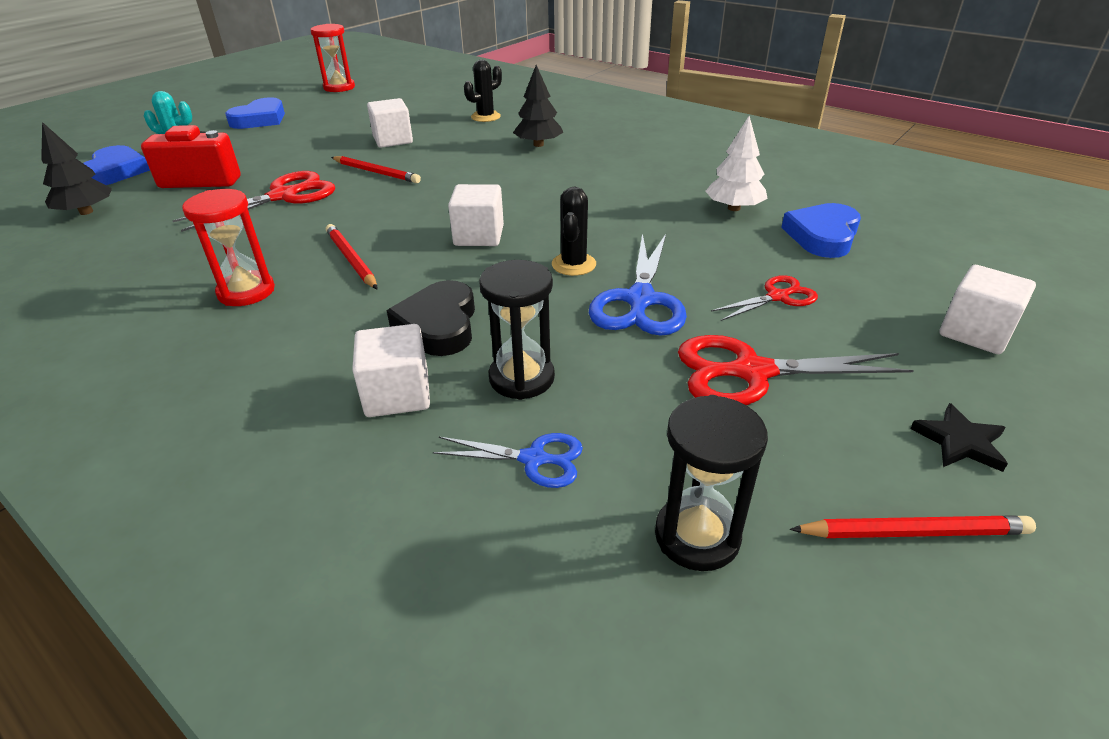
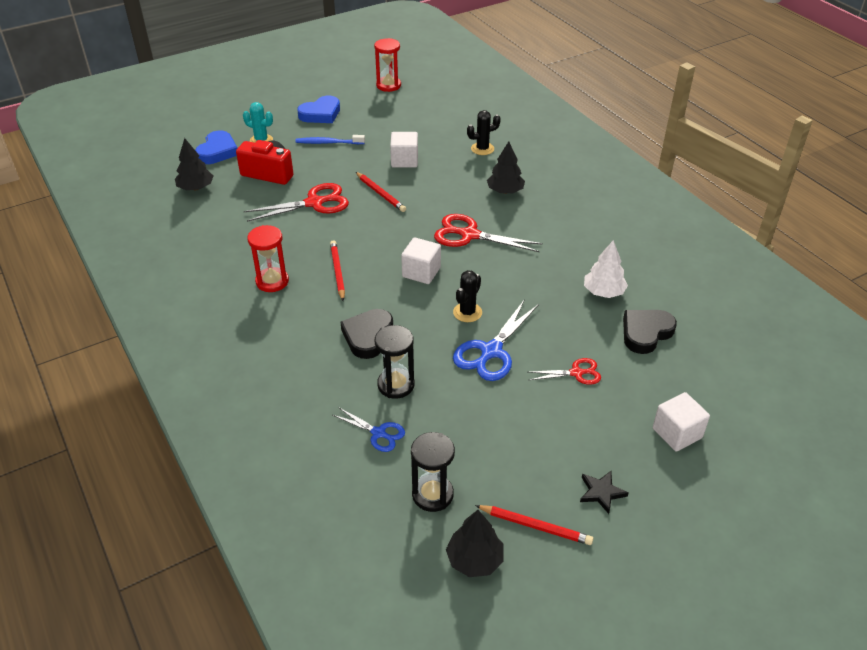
camera: 20 degrees right, 5 degrees up
white cube [352,324,430,417] -> none
red scissors [678,335,914,405] -> red scissors moved to [434,214,543,252]
blue heart [781,203,861,258] -> black heart [623,310,677,354]
none -> blue toothbrush [296,135,365,144]
none -> black tree [446,510,504,577]

